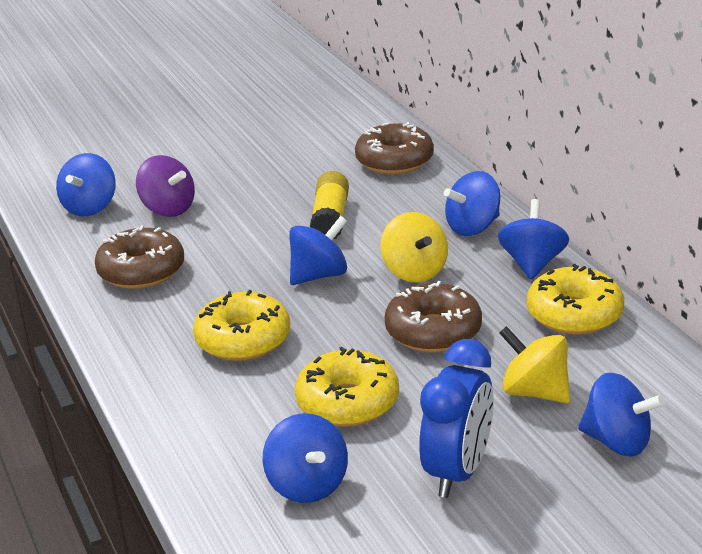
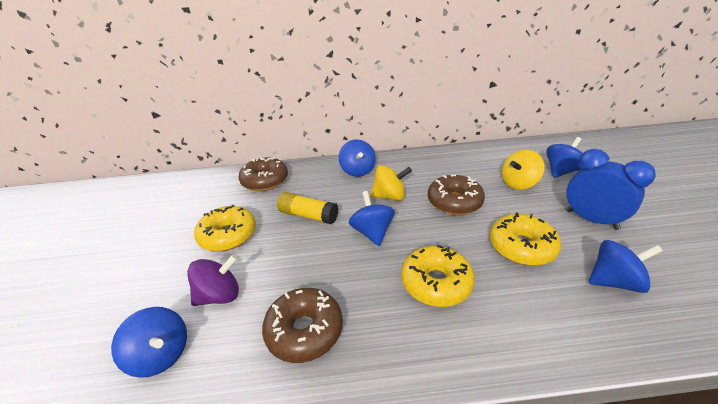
camera: 70 degrees left, 5 degrees up
blue spinning top [498,199,569,280] -> none
yellow donut [527,264,624,335] -> yellow donut moved to [194,205,256,251]

